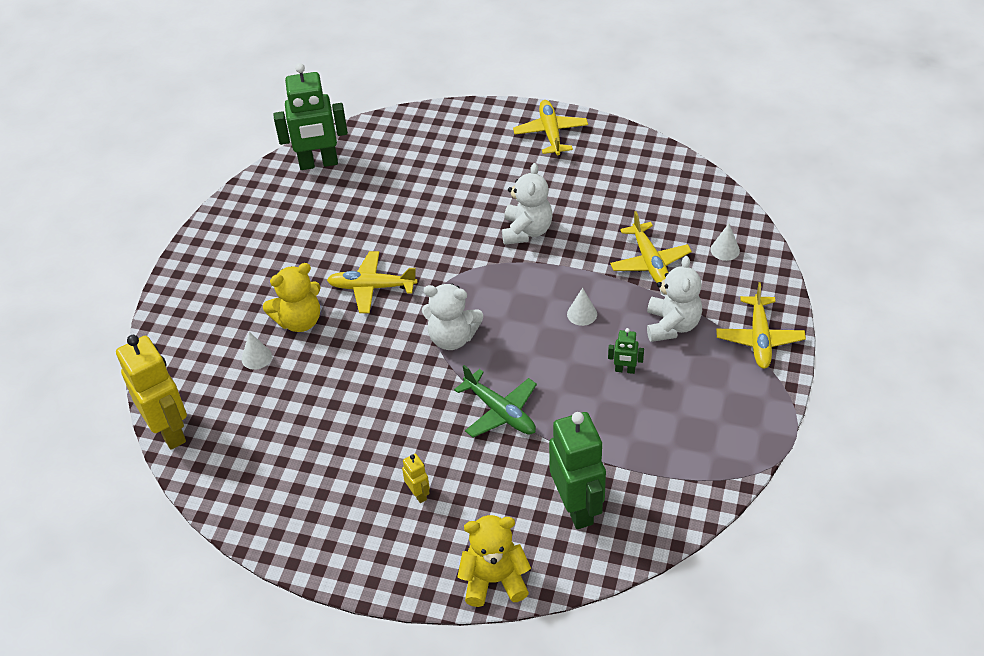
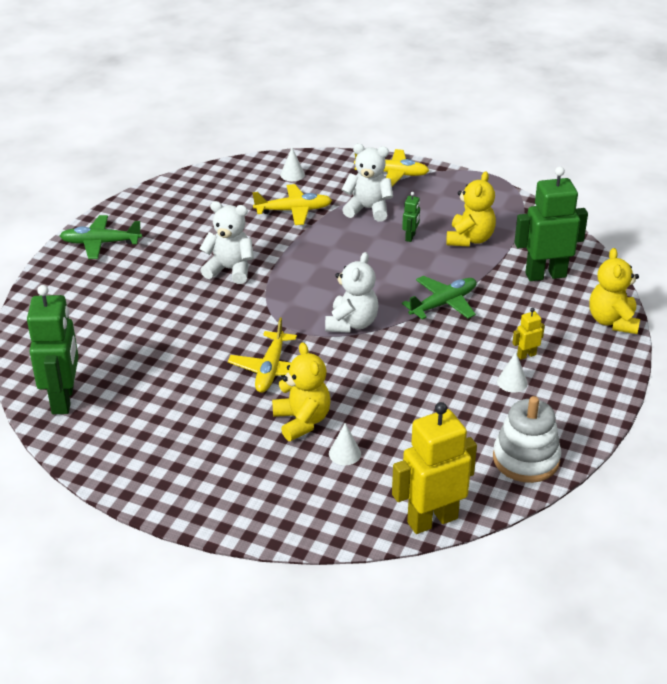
camera: 85 degrees left, 10 degrees down
yellow plane [513,100,588,155] -> green plane [60,215,142,259]
white cone [567,288,597,326] -> white cone moved to [497,352,528,392]
none -> yellow teddy bear [446,171,496,247]
none -> white stacking toy [493,396,561,483]

